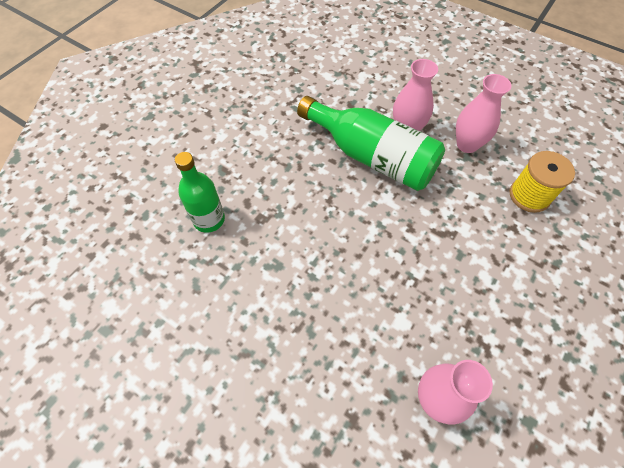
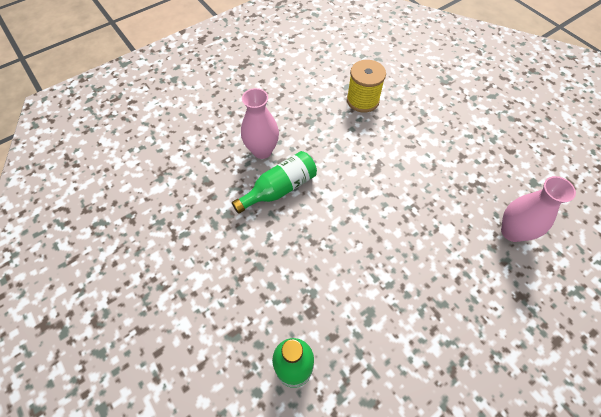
camera: 70 degrees left, 0 degrees up
green bottle [297,96,445,191] -> green bottle [232,151,317,214], size x0.61
pink vase [456,74,511,153] -> none

